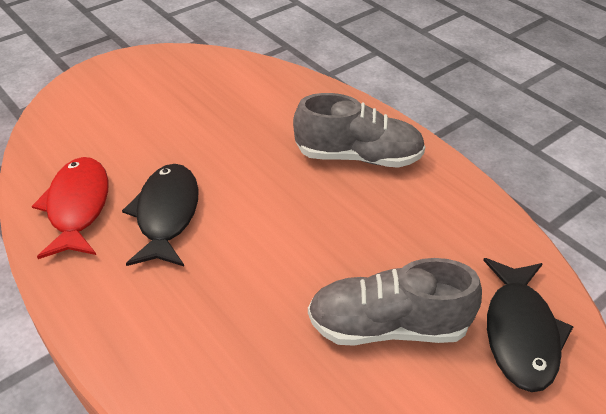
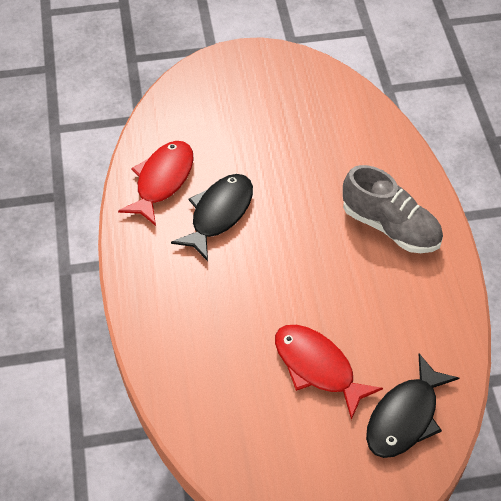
camera: 30 degrees right, 10 degrees up
grey shoe [308,258,482,346] -> red fish [275,325,383,420]

